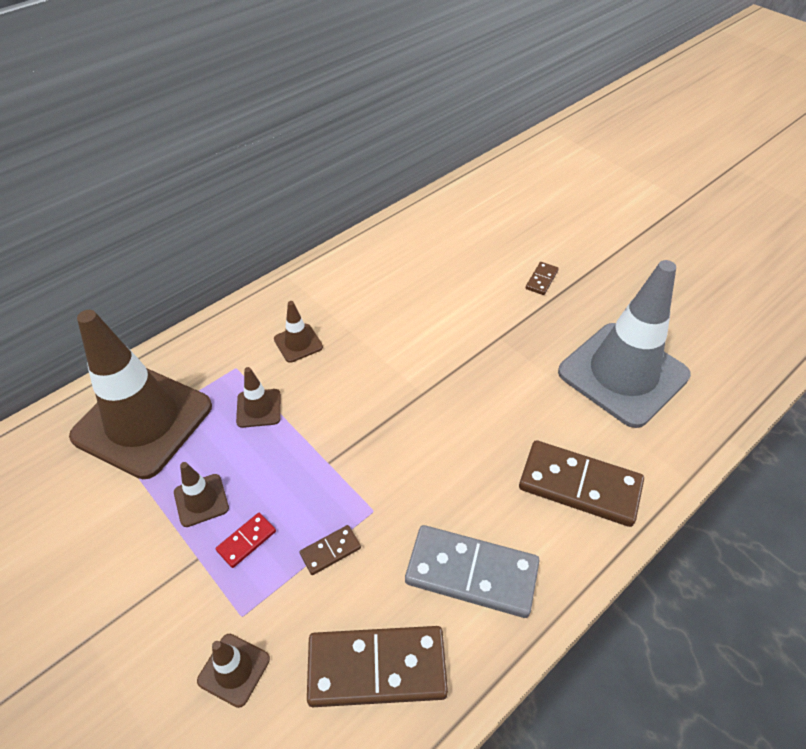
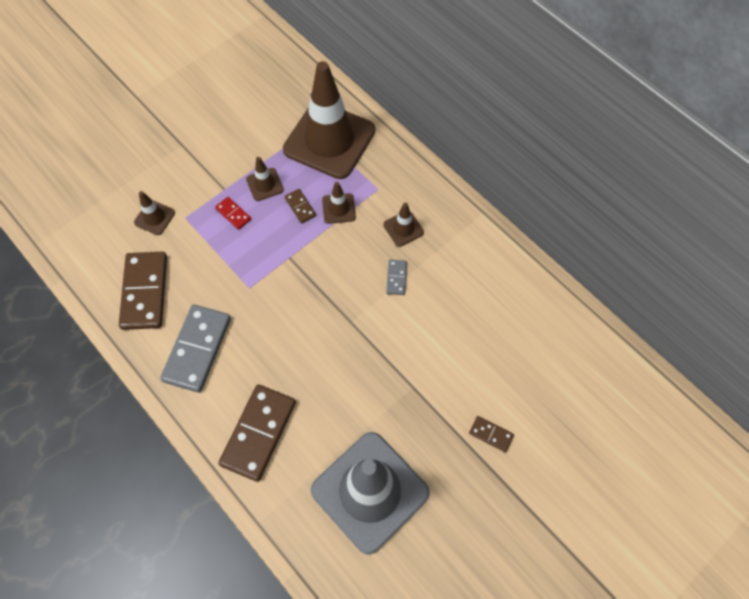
camera: 90 degrees right, 15 degrees up
brown domino [300,525,361,575] -> brown domino moved to [284,189,316,224]
none -> grey domino [386,260,407,295]

